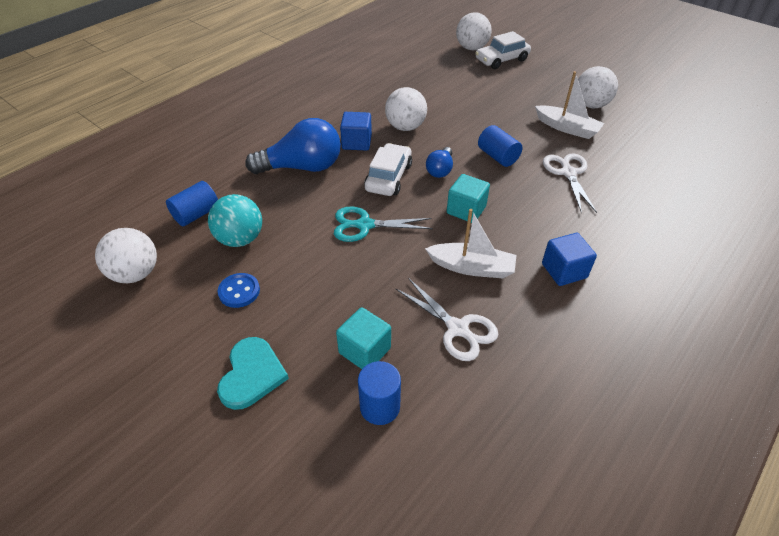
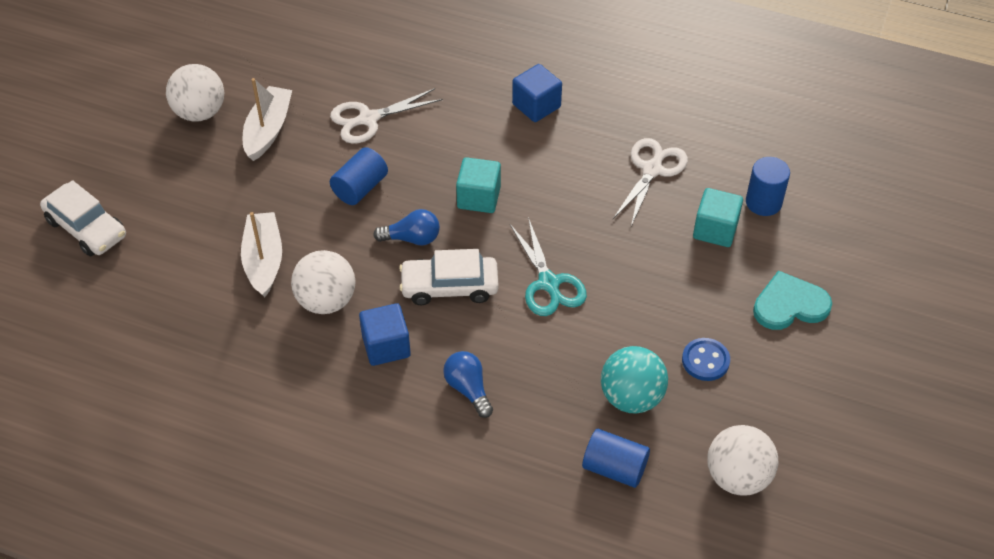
camera: 110 degrees left, 5 degrees up
blue light bulb [245,118,341,174] -> blue light bulb [443,351,493,418], size x0.52
white boat [425,209,517,278] -> white boat moved to [241,212,282,297]
white ball [456,12,492,50] -> none

